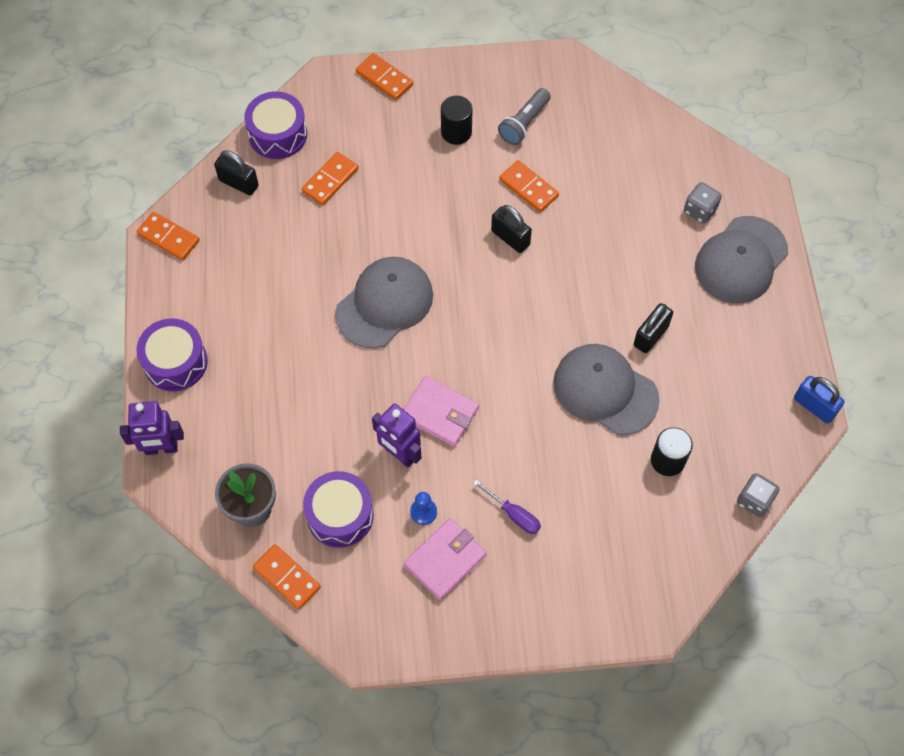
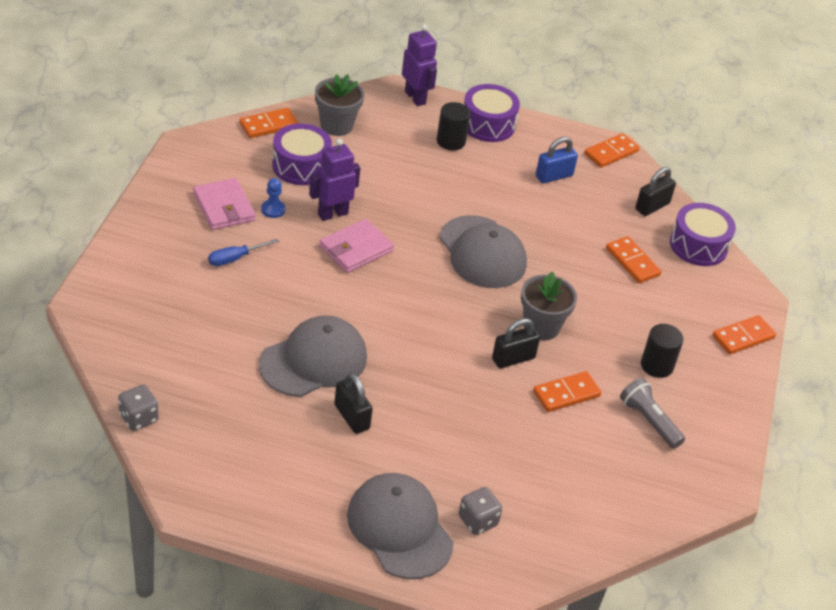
camera: 105 degrees right, 20 degrees down
purple robot [120,401,184,455] -> purple robot turned 135 degrees clockwise [402,24,437,106]
purple screwdriver [473,480,541,534] -> blue screwdriver [208,239,279,266]
black cylinder [651,427,693,476] -> black cylinder moved to [437,102,470,151]
blue padlock [794,376,845,424] -> blue padlock moved to [536,137,578,183]
none -> grey flower pot [521,271,577,340]

